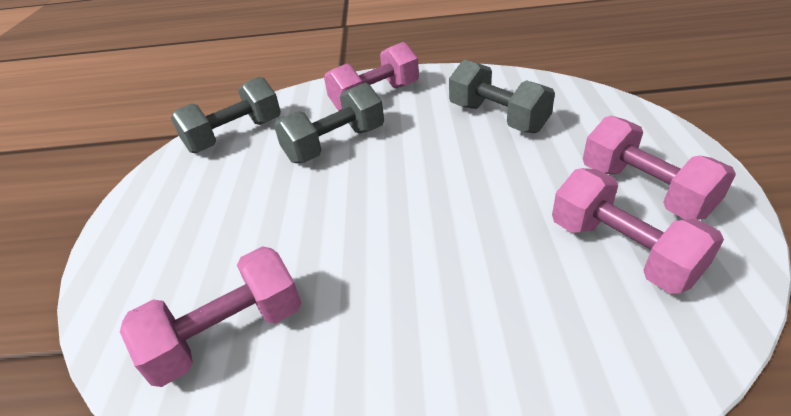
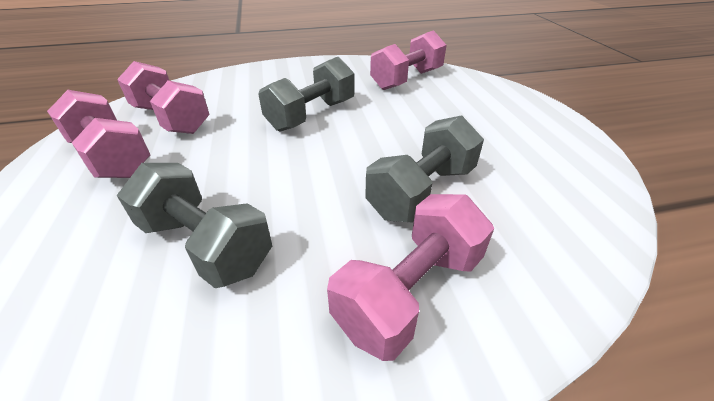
camera: 165 degrees right, 0 degrees up
grey dumbbell [171,77,281,153] -> grey dumbbell moved to [258,57,354,132]

